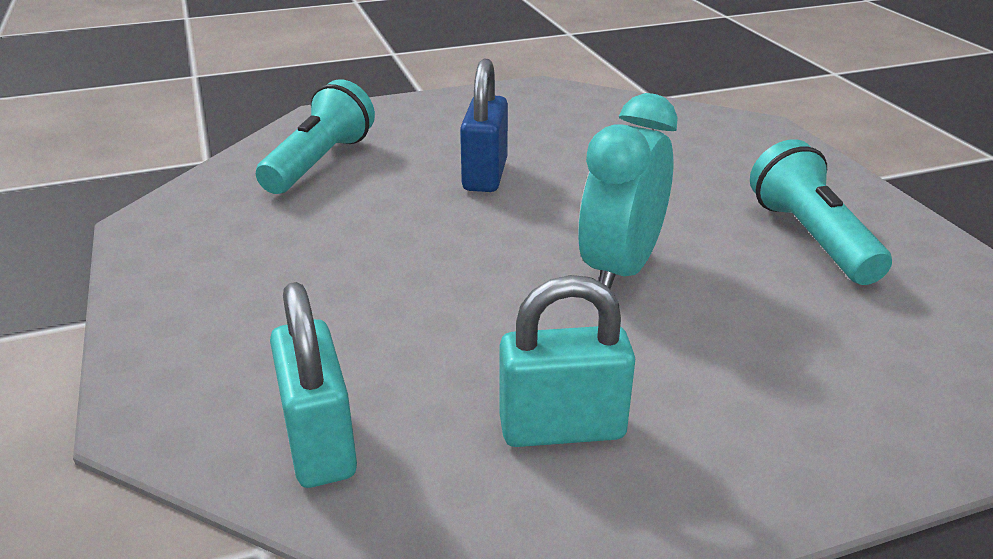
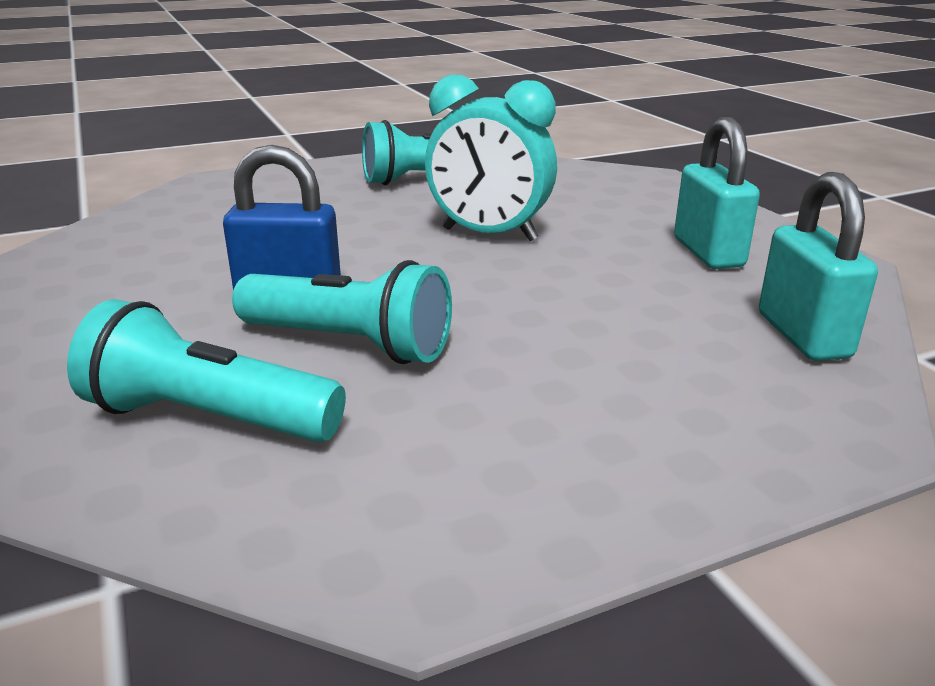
camera: 95 degrees left, 5 degrees down
turquoise padlock [270,282,357,488] -> turquoise padlock turned 75 degrees counterclockwise [759,172,878,361]
none -> turquoise flashlight [232,260,452,364]

